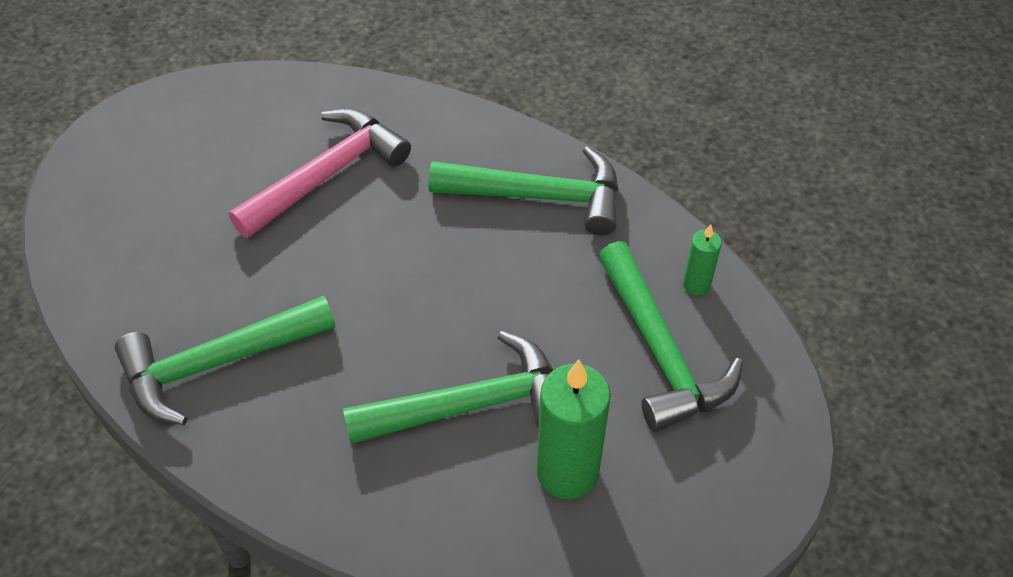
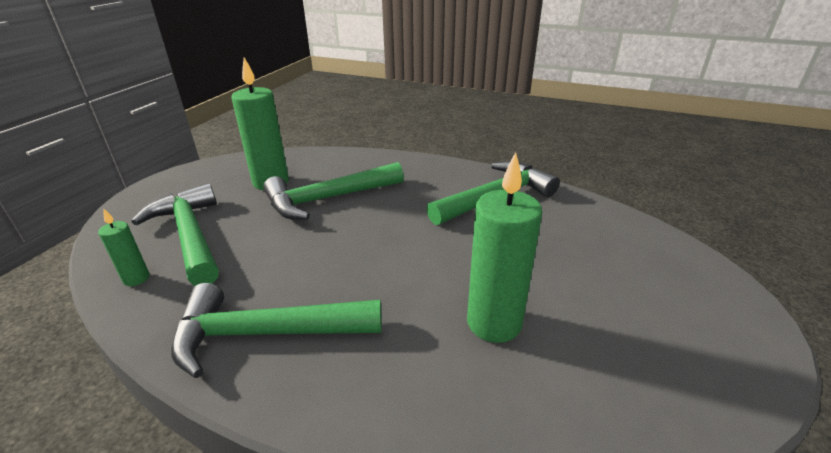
camera: 170 degrees right, 20 degrees down
pink hammer [229,108,411,238] -> green candle [467,152,542,343]

